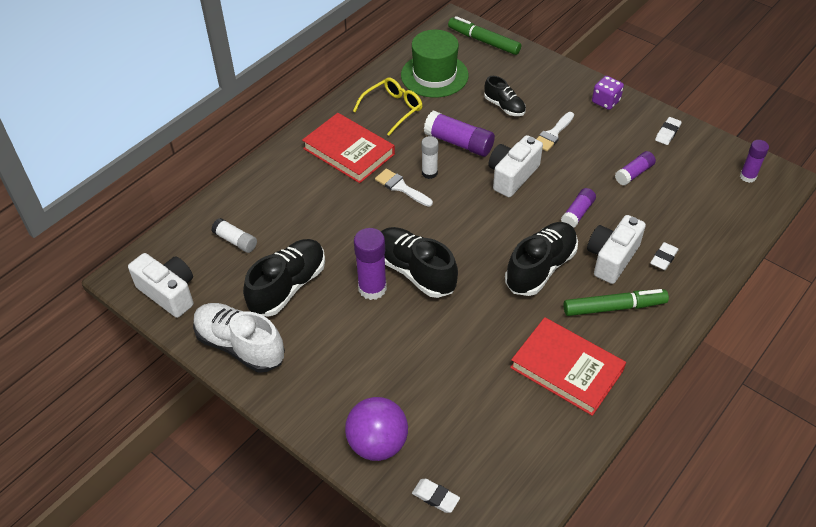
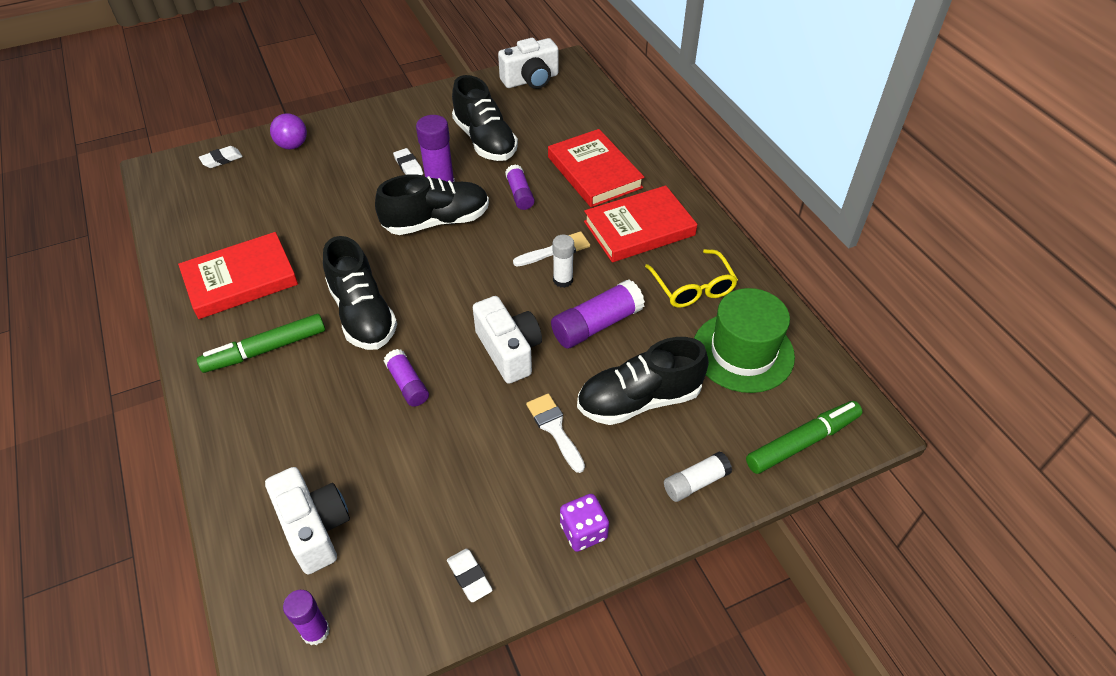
camera: 115 degrees right, 0 degrees up
white shoe [193,303,285,373] -> none
white glue stick [212,218,257,253] -> white glue stick moved to [664,451,732,502]
purple ball [345,397,408,461] -> purple ball [270,113,307,149], size x0.66
black shoe [484,76,526,116] -> black shoe [577,337,709,425], size x1.71
green marker [564,289,669,316] -> green marker turned 45 degrees clockwise [197,314,325,373]
white camera [587,215,646,284] -> white camera moved to [265,467,350,574]
purple glue stick [615,151,656,185] -> purple glue stick moved to [505,164,535,210]
white eraser [650,242,679,270] -> white eraser moved to [393,148,423,175]
none -> red book [548,129,644,207]

